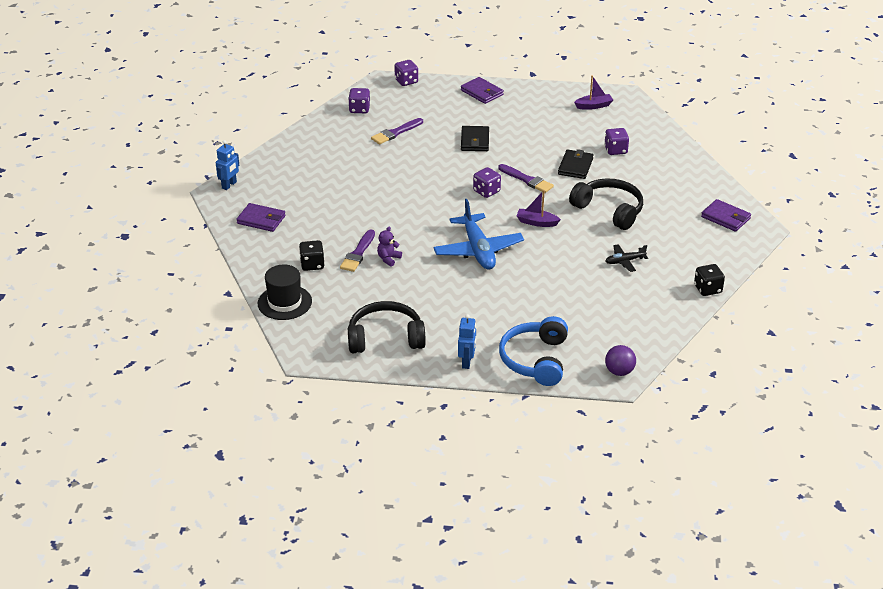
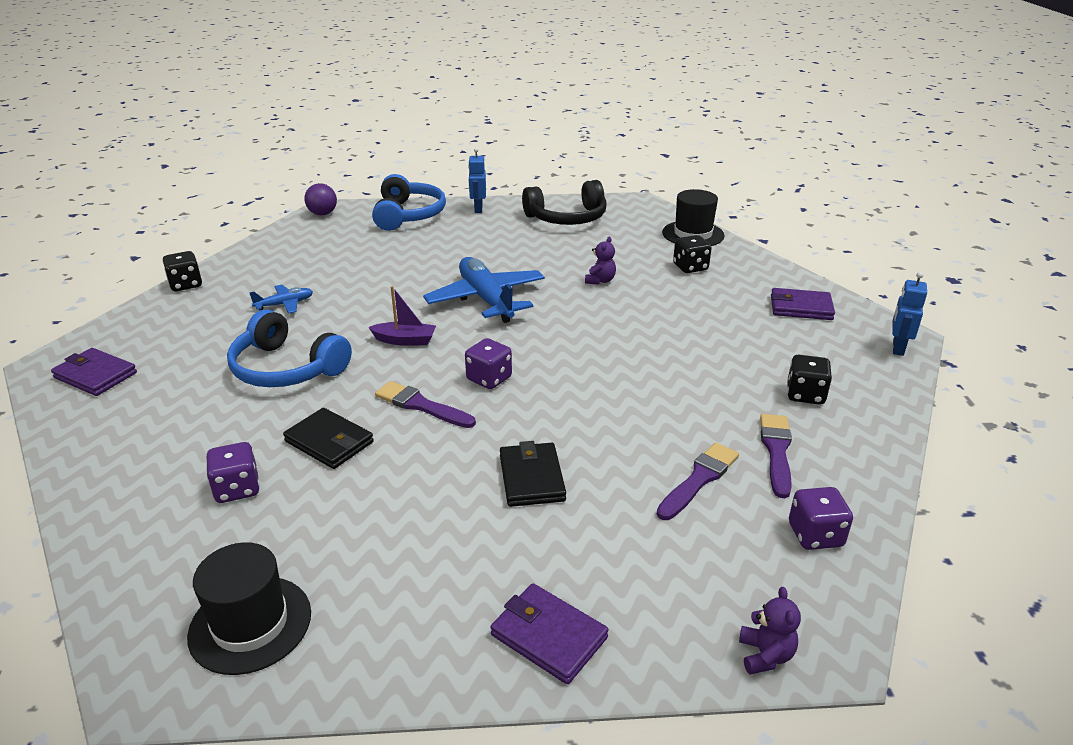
camera: 170 degrees right, 5 degrees down
purple brush [340,230,375,272] -> purple brush moved to [760,414,792,498]
purple dice [394,60,418,86] -> purple teddy bear [739,587,801,674]
black wallet [558,149,594,179] -> black wallet turned 60 degrees counterclockwise [283,408,374,469]
black headphones [569,178,643,230] -> blue headphones [227,309,352,387]
purple boat [574,75,613,110] -> black hat [187,542,311,675]
black plane [606,244,648,272] -> blue plane [249,284,313,314]
none -> black dice [787,355,832,405]

